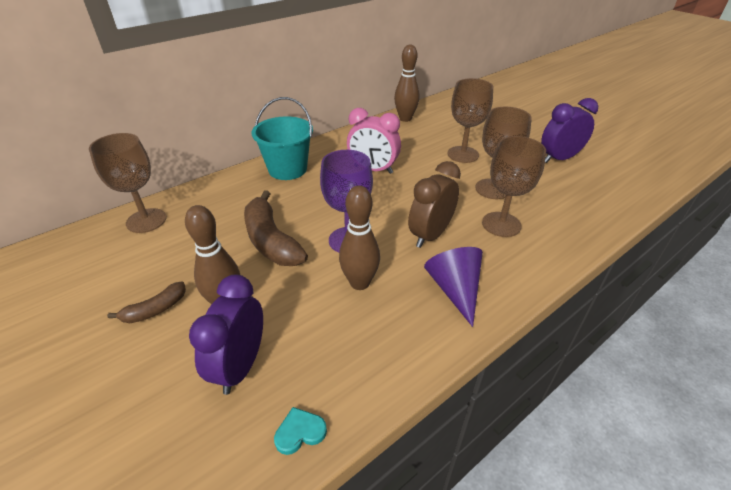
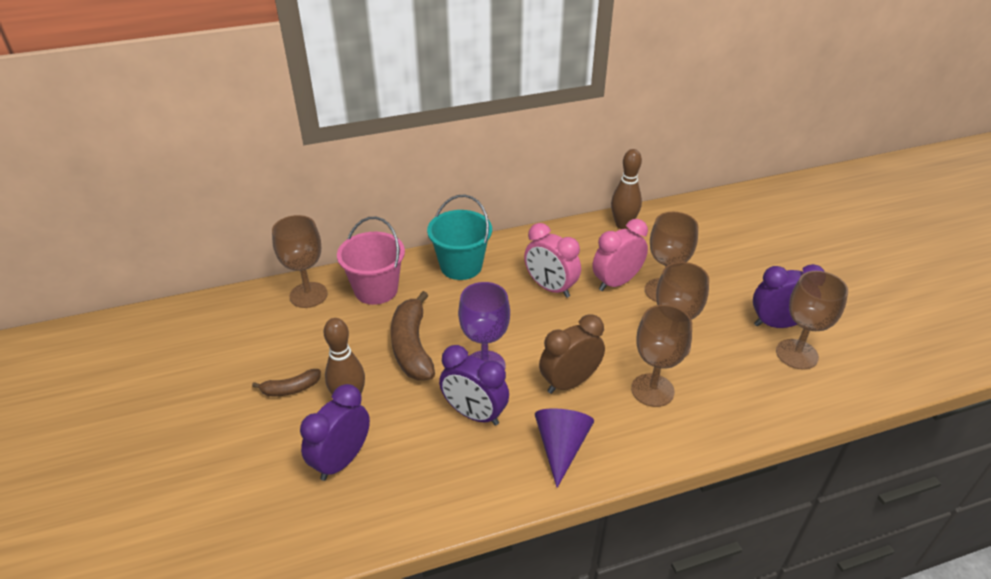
camera: 20 degrees right, 0 degrees up
turquoise heart [274,407,327,455] -> none
brown bowling pin [339,186,380,290] -> purple clock [439,345,509,426]
none -> pink bucket [337,217,405,305]
none -> pink clock [592,219,648,291]
none -> brown goblet [776,271,848,370]

